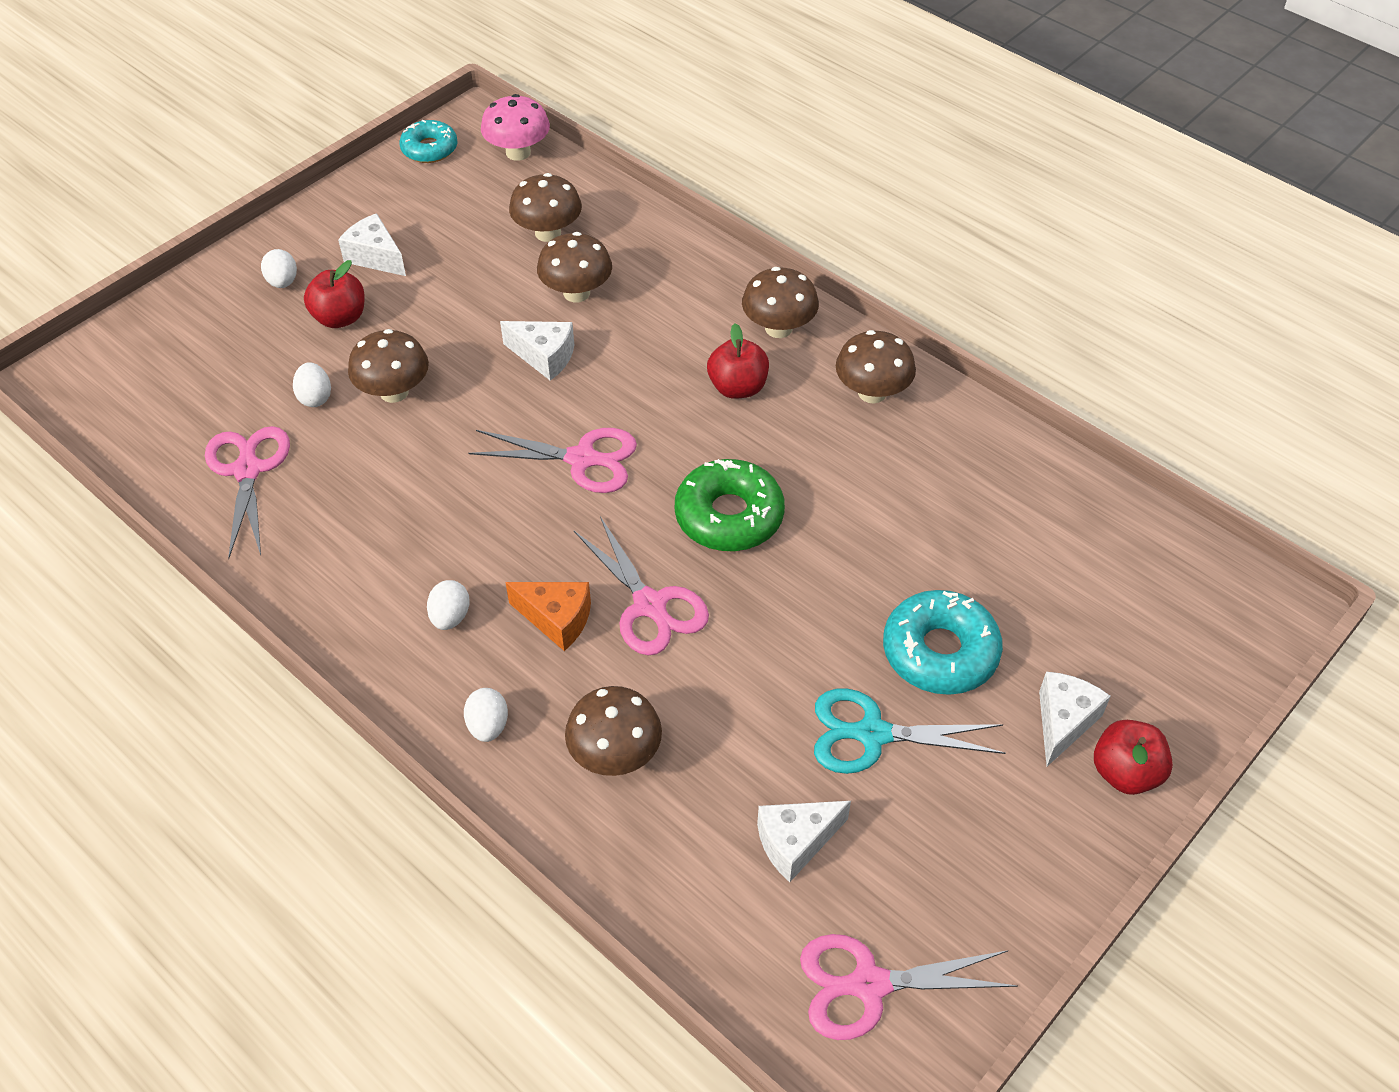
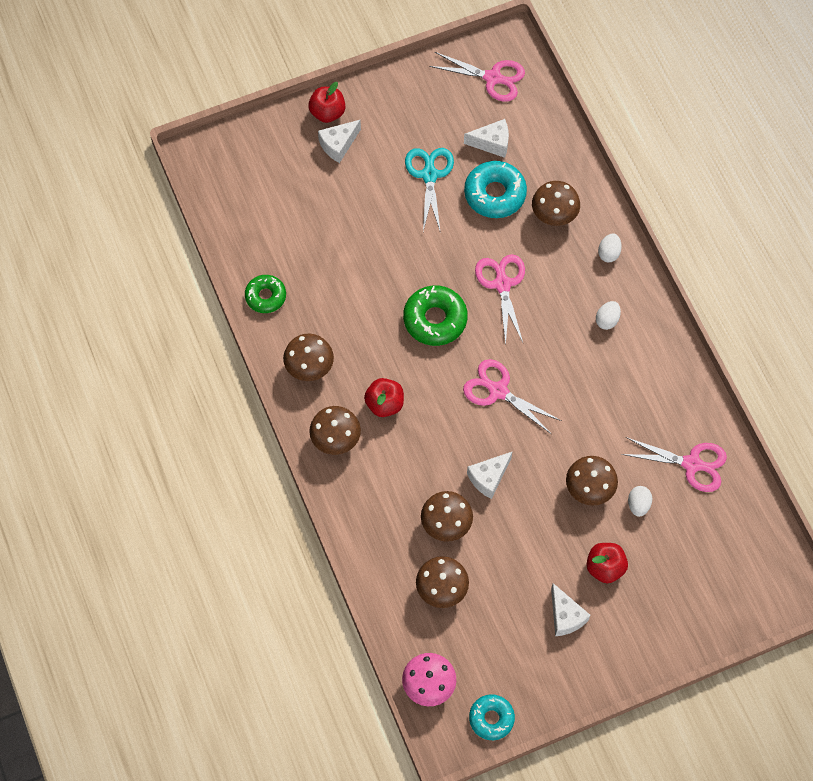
camera: 155 degrees left, 15 degrees up
pink scissors [205,426,290,559] -> pink scissors turned 90 degrees counterclockwise [621,437,727,492]
white egg [261,249,297,288] -> none
white cheese [500,321,574,381] -> white cheese turned 90 degrees counterclockwise [467,451,513,499]
orange cheese [505,582,591,651] -> none
turquoise scissors [814,689,1006,774] -> turquoise scissors turned 120 degrees counterclockwise [405,148,454,233]
turquoise donut [883,590,1003,695] -> turquoise donut moved to [464,161,527,218]
none -> green donut [245,275,286,313]

